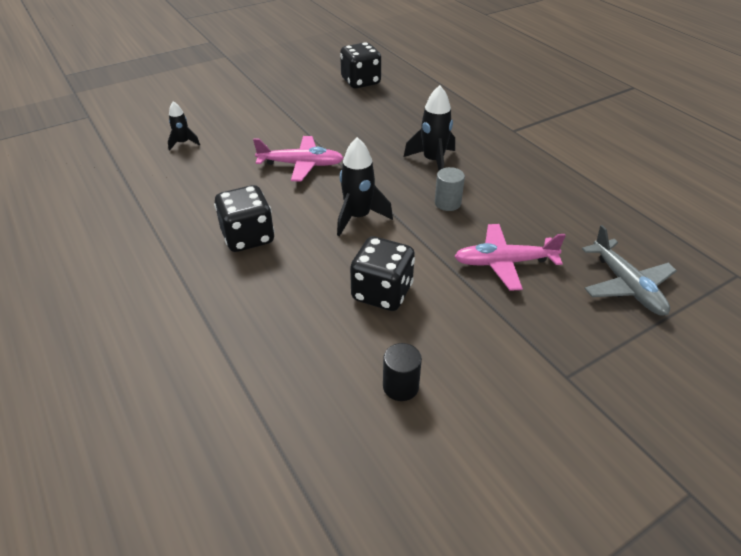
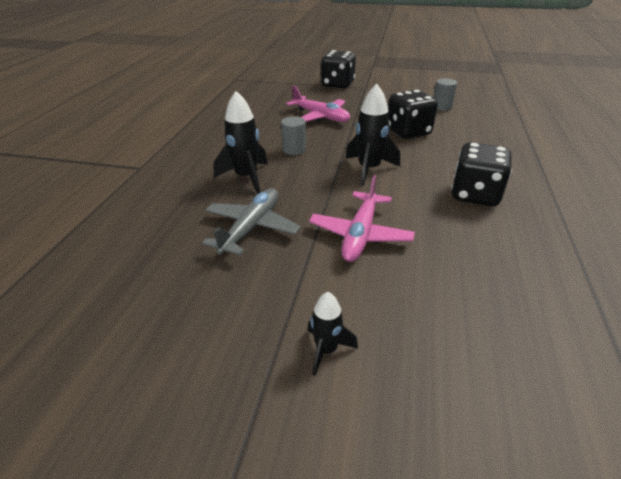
camera: 135 degrees left, 5 degrees down
black rocket [168,101,200,151] -> black rocket moved to [308,292,358,376]
pink plane [253,136,343,182] -> pink plane turned 120 degrees counterclockwise [309,175,415,262]
black dice [340,42,381,89] -> black dice moved to [321,50,356,88]
black cylinder [383,343,422,401] -> grey cylinder [433,78,457,111]
grey plane [582,225,677,316] -> grey plane moved to [202,188,301,255]

